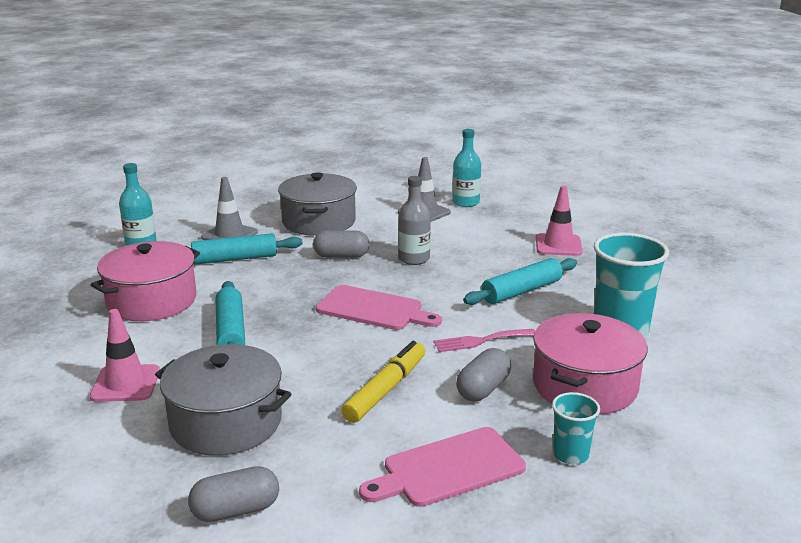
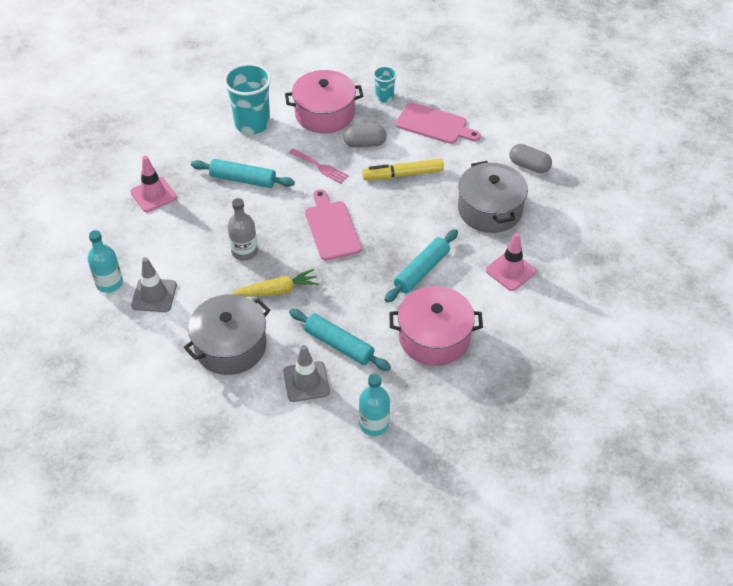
camera: 130 degrees left, 25 degrees up
grey capsule [313,230,369,258] -> yellow carrot [231,269,319,297]

